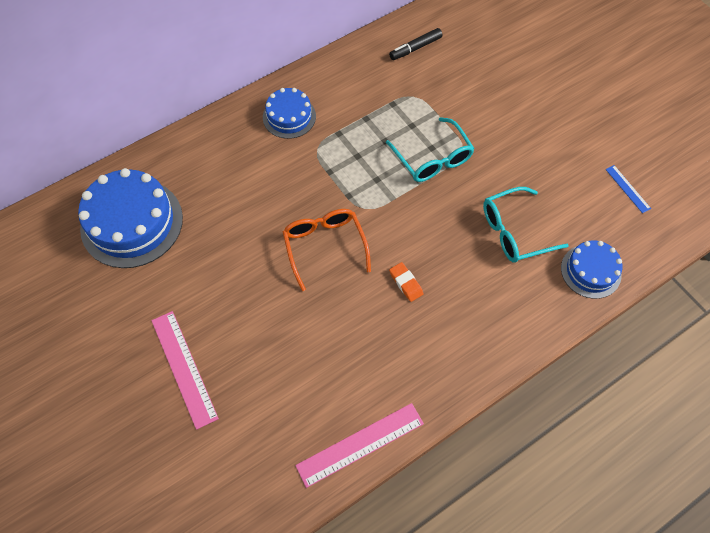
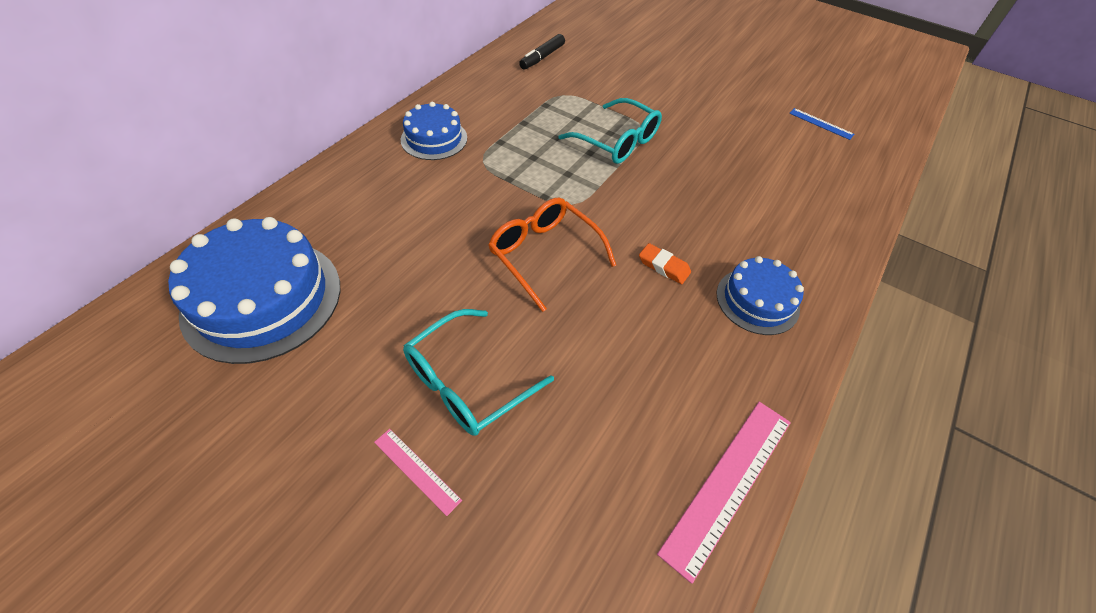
camera: 25 degrees left, 10 degrees down
pink ruler [151,311,219,430] -> pink ruler [374,429,462,516], size x0.53
turquoise glasses [483,187,569,263] -> turquoise glasses moved to [403,309,554,436]
blue cake [561,240,623,299] -> blue cake moved to [717,256,804,335]

